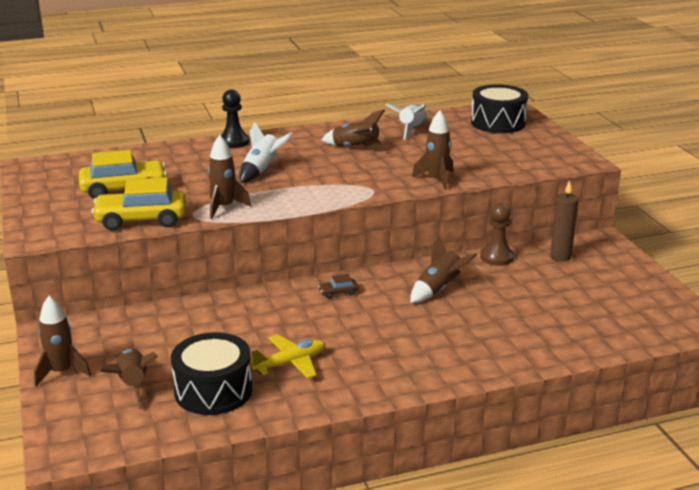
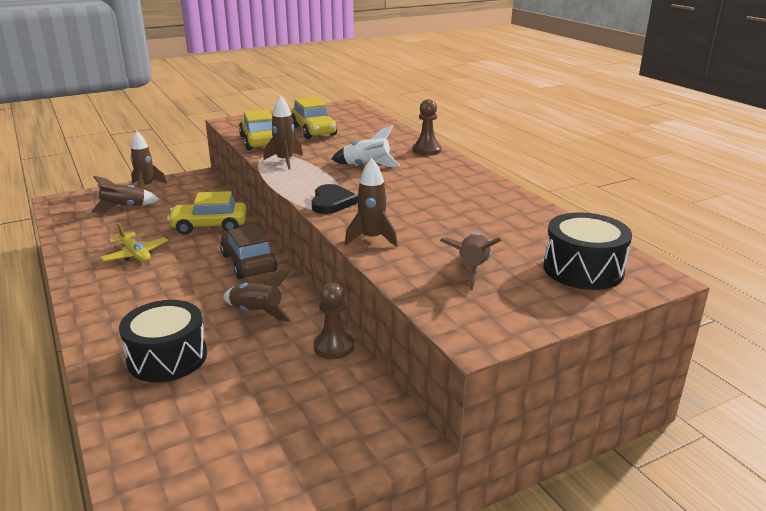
camera: 80 degrees right, 0 degrees up
black drum [171,332,253,415] -> black drum moved to [119,300,207,382]
black pawn [221,89,249,148] -> brown pawn [413,99,441,156]
brown car [318,274,358,299] -> brown car [220,225,277,279], size x2.30
brown rocket [322,109,389,152] -> brown rocket moved to [440,233,501,290]
white rocket [385,103,427,140] -> none
brown candle [550,180,578,262] -> none
none -> yellow car [167,191,247,234]
none -> black heart [311,184,358,214]

